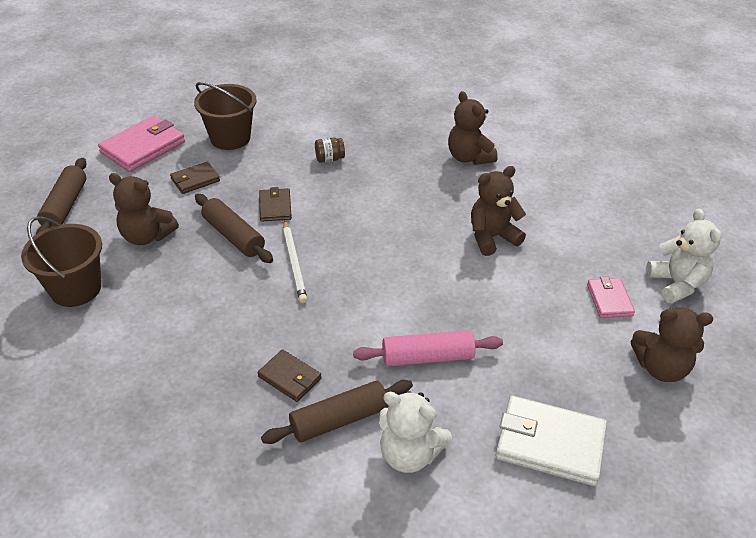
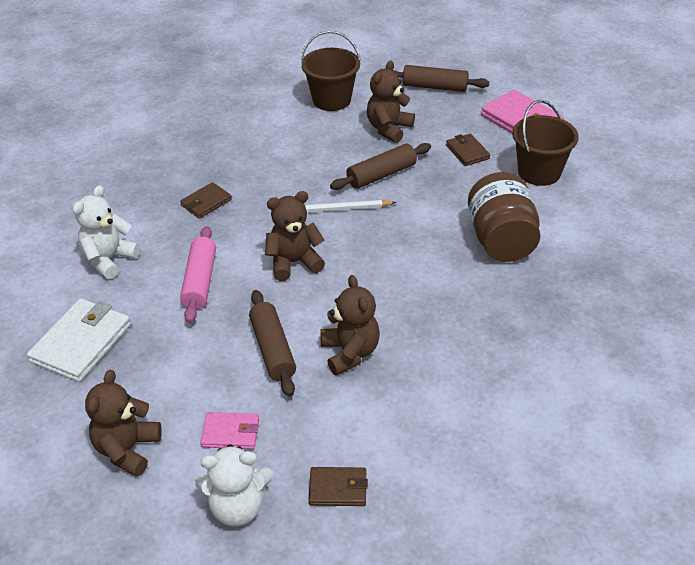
camera: 100 degrees right, 0 degrees up
brown wallet [259,187,292,222] -> brown wallet moved to [309,467,368,506]
brown rolling pin [261,380,413,444] -> brown rolling pin moved to [249,290,296,397]
brown jar [315,138,345,163] -> brown jar [468,172,540,262], size x2.43
brown teddy bear [448,91,498,165] -> brown teddy bear moved to [265,191,325,281]

